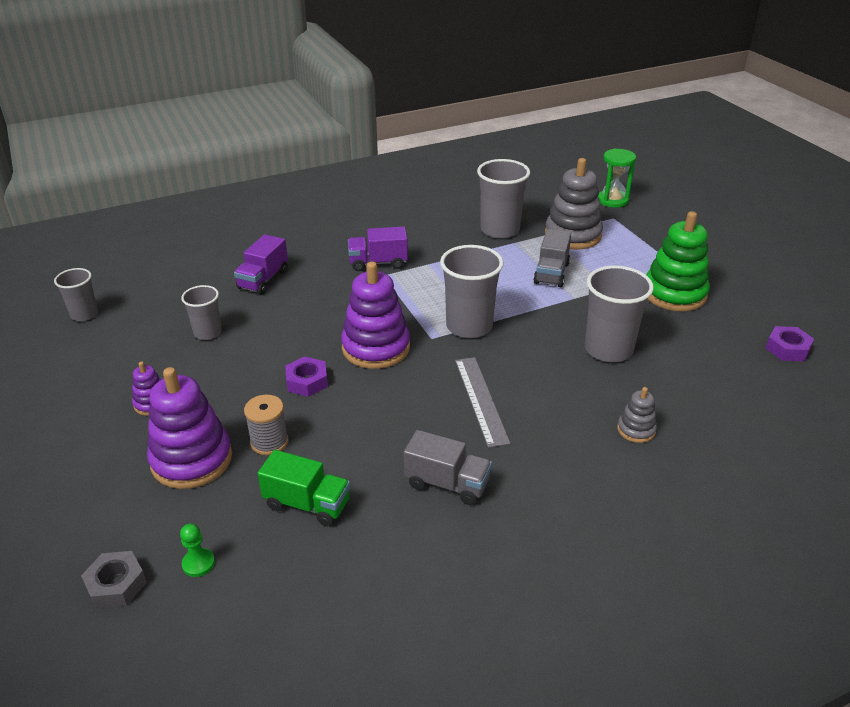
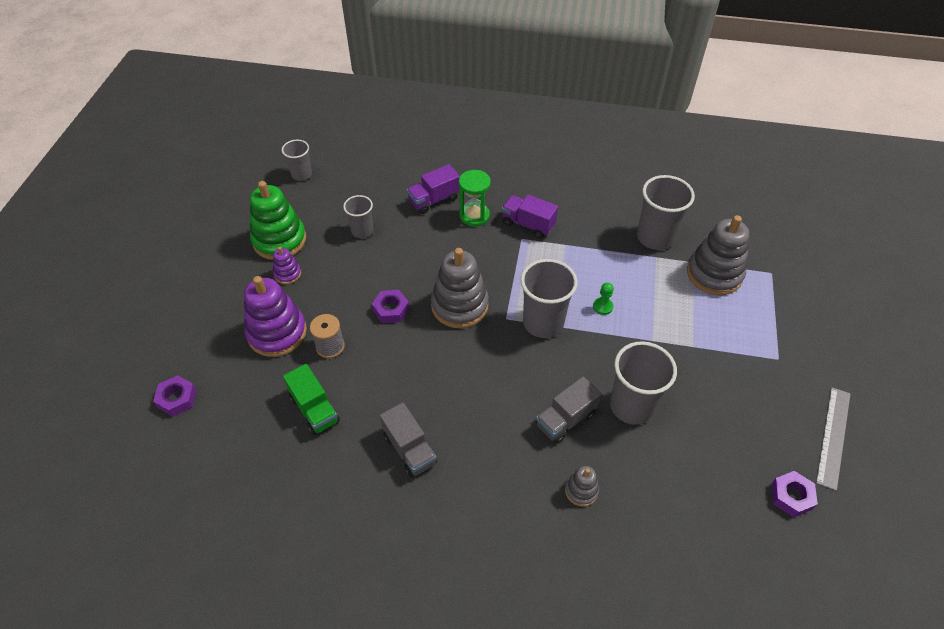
camera: 35 degrees right, 15 degrees up
grey nut [81,551,147,608] -> purple nut [153,375,197,417]
green pawn [180,523,215,577] -> green pawn moved to [593,282,614,315]
purple stacking toy [341,262,410,369] -> grey stacking toy [431,248,489,328]
grey ruler [455,357,510,448] -> grey ruler moved to [816,387,851,491]
grey truck [533,229,571,287] -> grey truck moved to [536,376,601,444]
green hourglass [598,148,636,208] -> green hourglass moved to [459,170,491,226]
green stacking toy [646,211,710,311] -> green stacking toy moved to [250,181,306,260]

